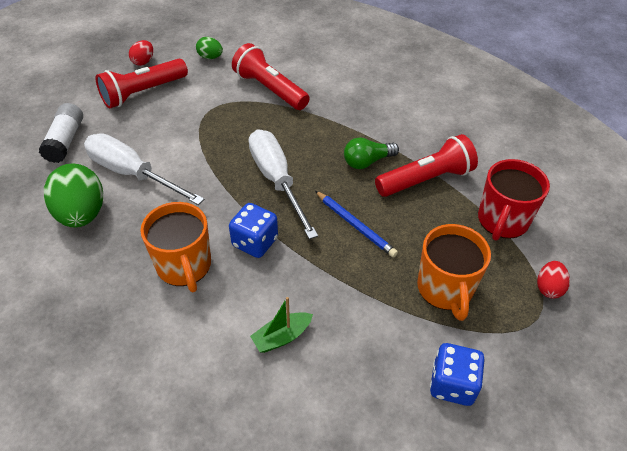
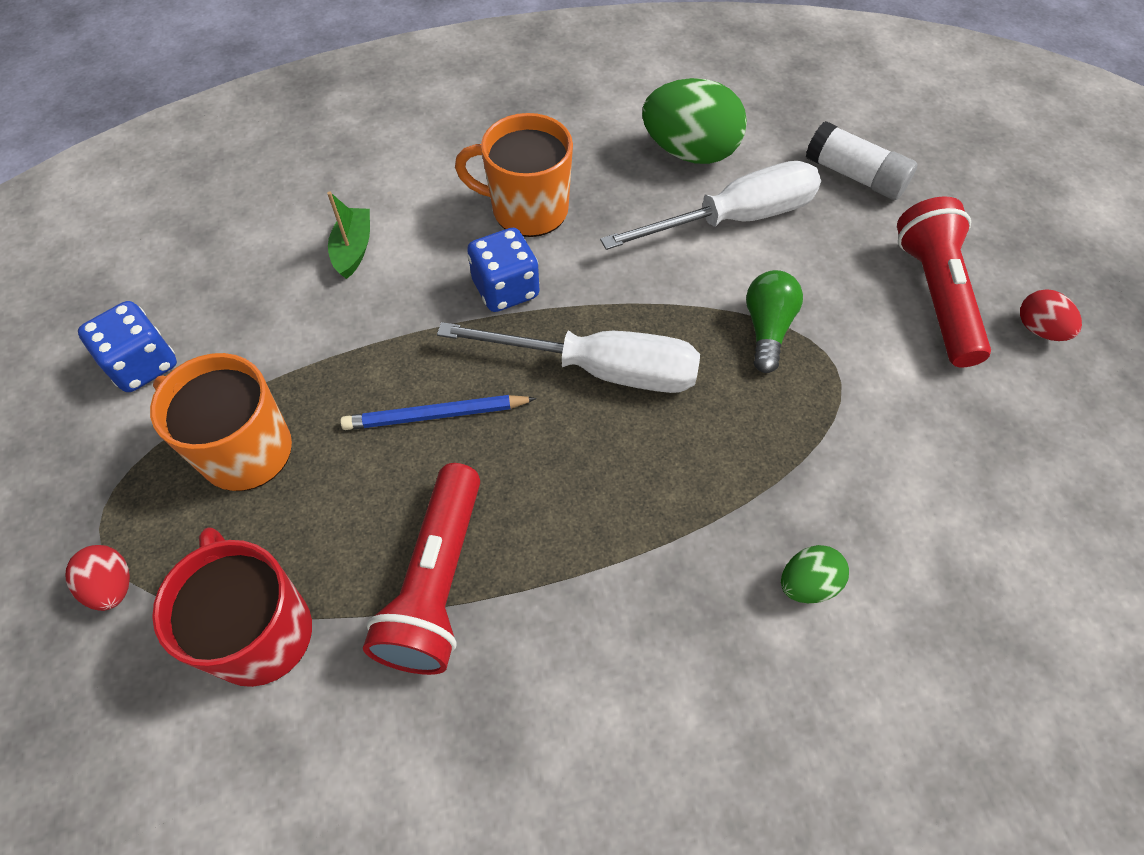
camera: 125 degrees right, 10 degrees up
green egg [196,37,223,59] -> green egg moved to [781,545,849,603]
red flashlight [232,43,310,110] -> none
green light bulb [344,137,399,169] -> green light bulb moved to [746,270,803,373]

